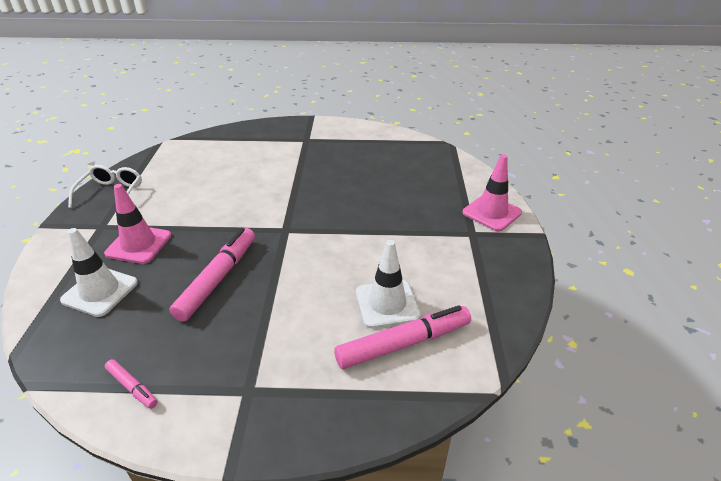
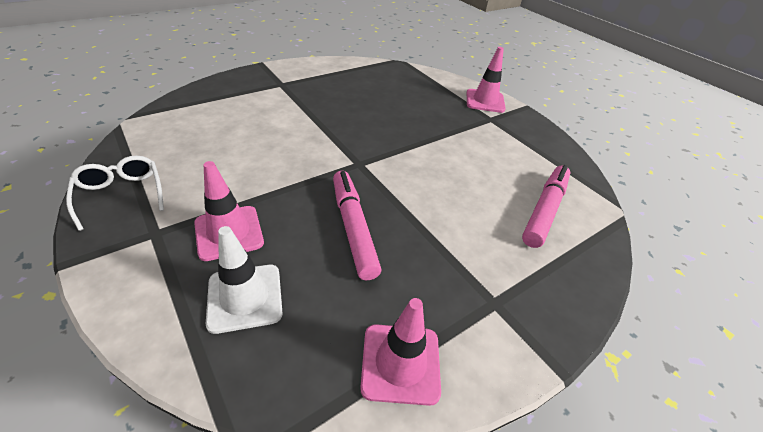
camera: 40 degrees left, 5 degrees up
pink marker [105,359,157,409] -> pink traffic cone [360,298,441,406]
white traffic cone [356,240,421,328] -> none

